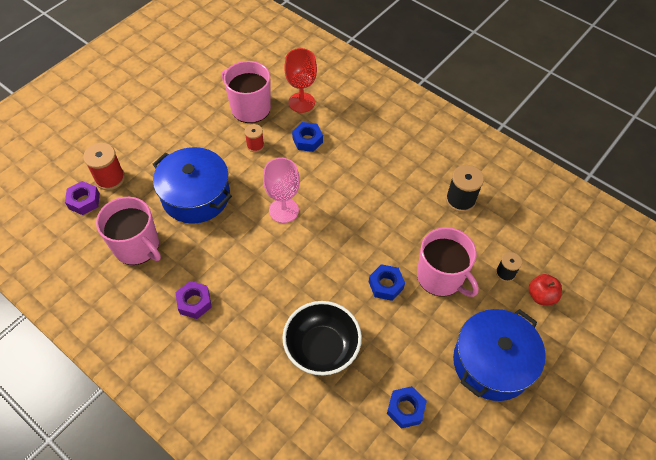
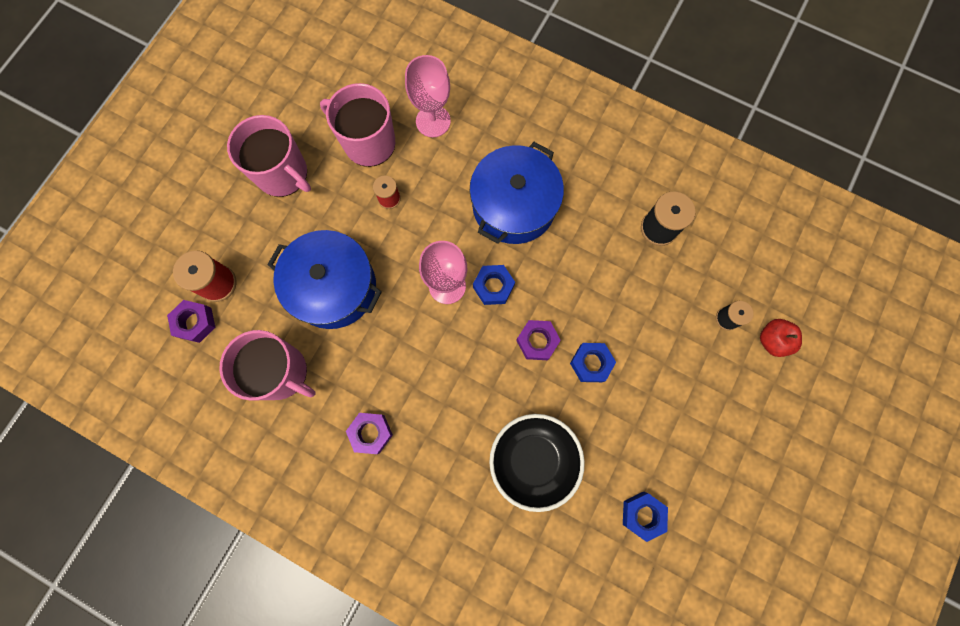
camera: 10 degrees left, 20 degrees up
red goblet [284,48,317,113] -> pink goblet [405,55,451,137]
blue nut [292,122,323,152] -> blue nut moved to [473,265,515,305]
pink mug [417,227,479,297] -> pink mug moved to [227,115,311,197]
blue pot [453,309,546,401] -> blue pot moved to [470,142,564,244]
none -> purple nut [516,320,561,360]

